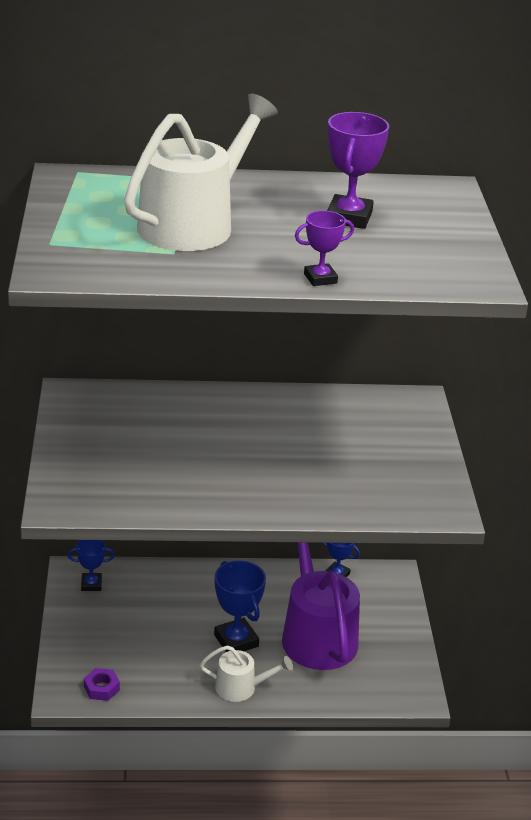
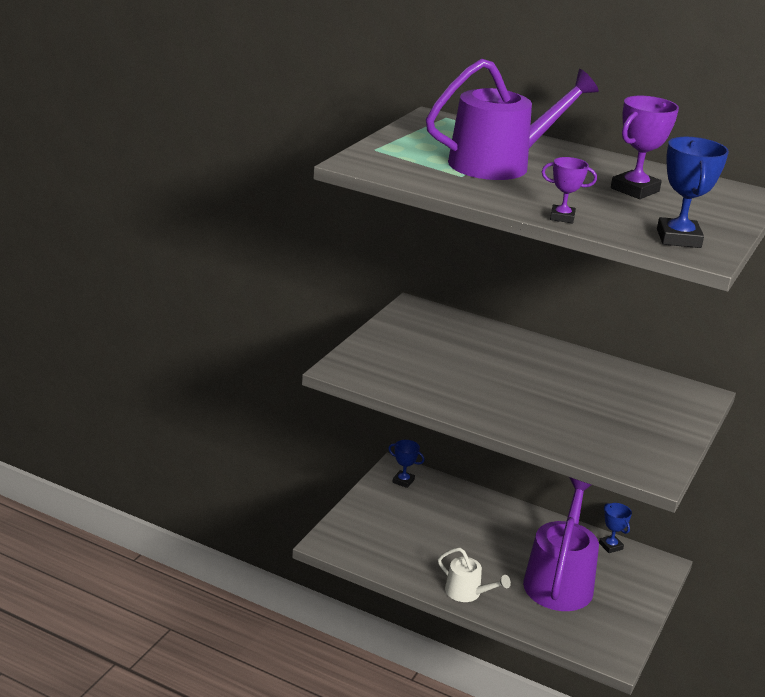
camera: 30 degrees right, 5 degrees down
purple nut [84,668,120,701] -> none
white watering can [124,94,278,251] -> purple watering can [426,58,599,180]
blue trophy [214,560,266,652] -> blue trophy moved to [657,137,729,248]

